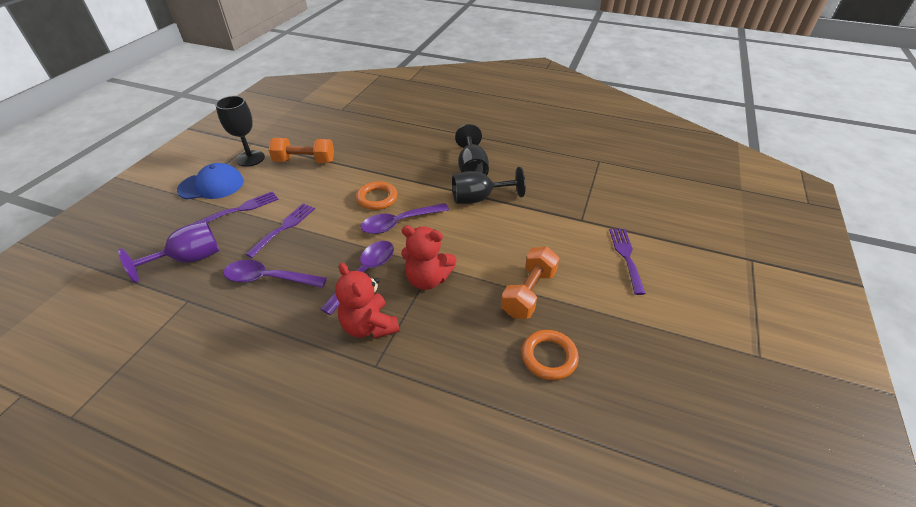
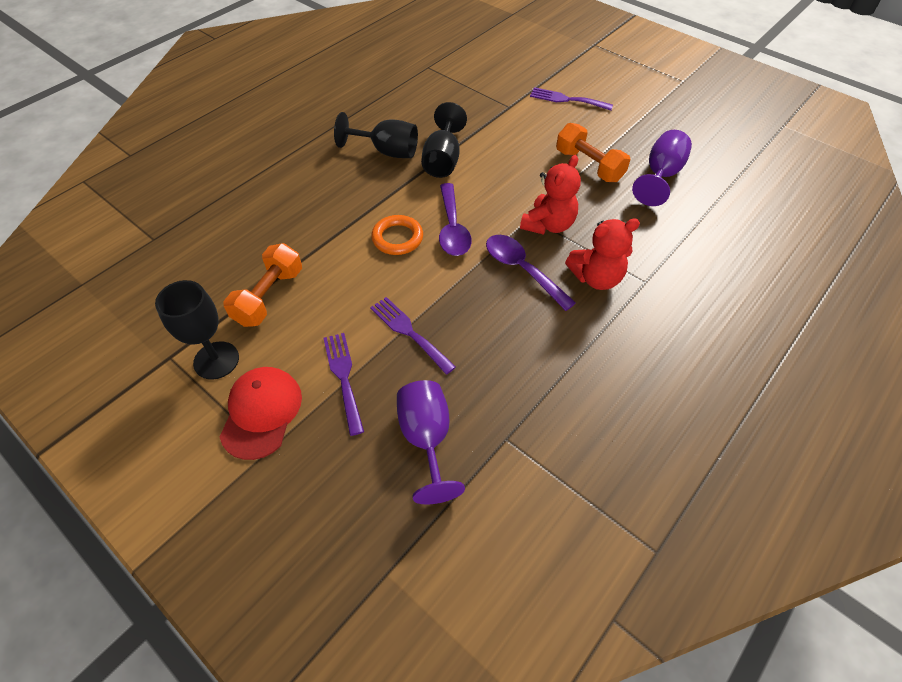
camera: 70 degrees left, 10 degrees up
blue cap [177,163,244,200] -> red cap [220,367,302,460]
purple spoon [223,260,327,288] -> none
orange ring [522,330,579,380] -> purple goblet [632,130,692,206]

